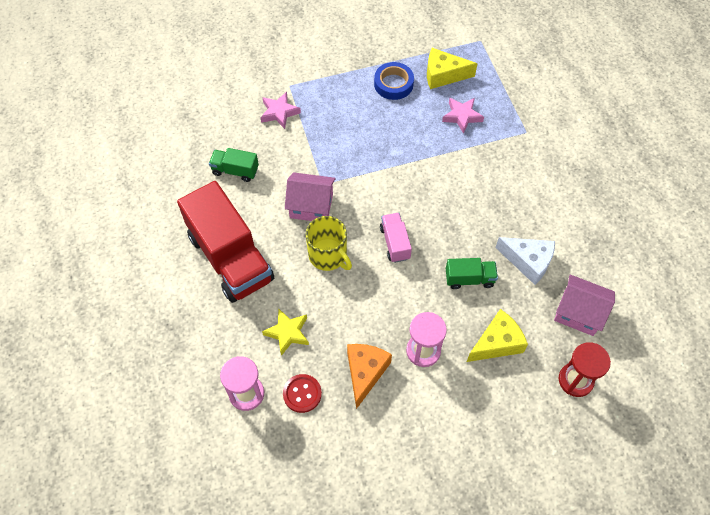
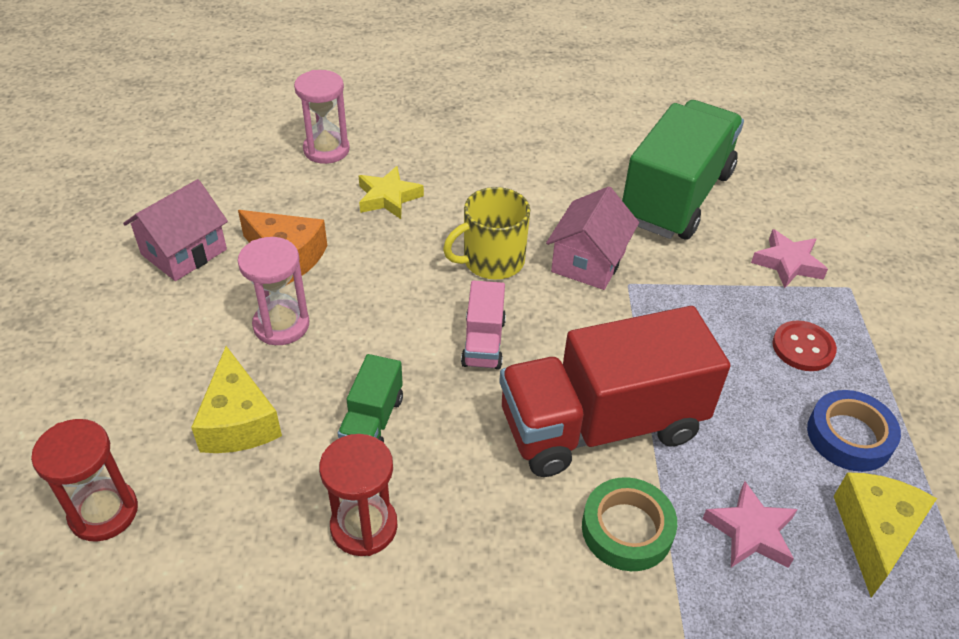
camera: 105 degrees right, 15 degrees down
red truck [177,181,274,303] -> red truck moved to [499,306,730,477]
green truck [209,148,259,182] -> green truck [622,100,744,240], size x2.20
red button [283,374,322,413] -> red button moved to [773,321,837,371]
pink truck [380,213,412,263] -> pink truck turned 90 degrees clockwise [461,280,506,370]
white cheese [495,237,555,285] -> red hourglass [319,434,398,556]
pink house [554,275,615,336] -> pink house moved to [123,179,228,281]
none -> green tape [582,477,677,571]

